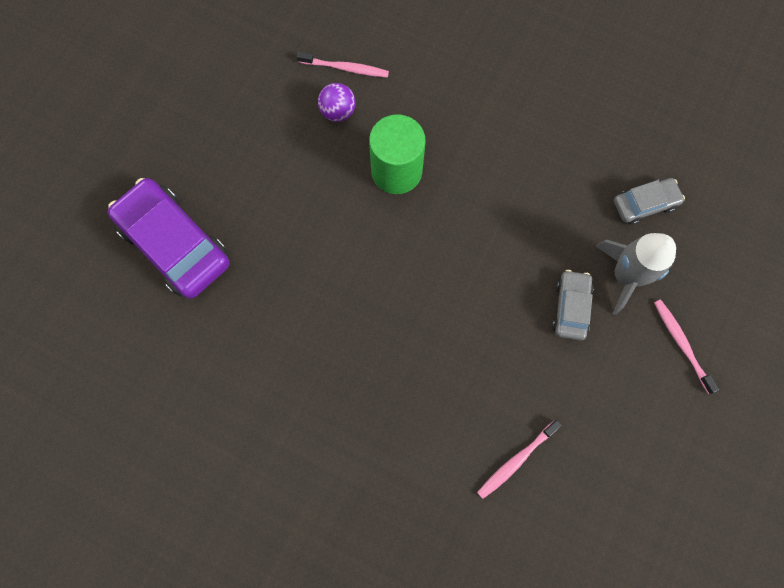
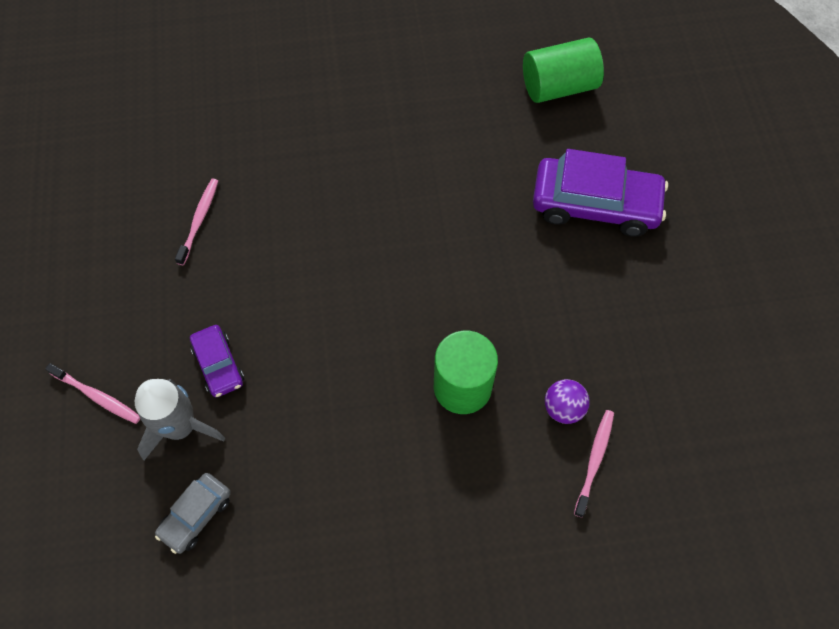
camera: 145 degrees right, 10 degrees down
pink toothbrush [297,52,389,78] -> pink toothbrush turned 135 degrees clockwise [574,410,614,518]
grey car [552,270,594,340] -> purple car [190,325,244,397]
none -> green cylinder [523,37,604,103]

